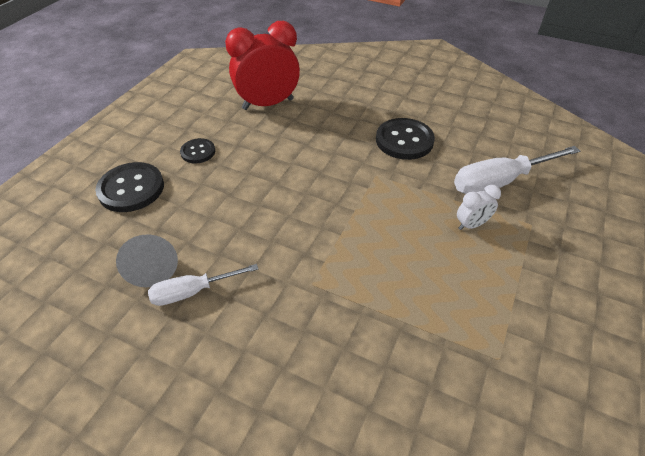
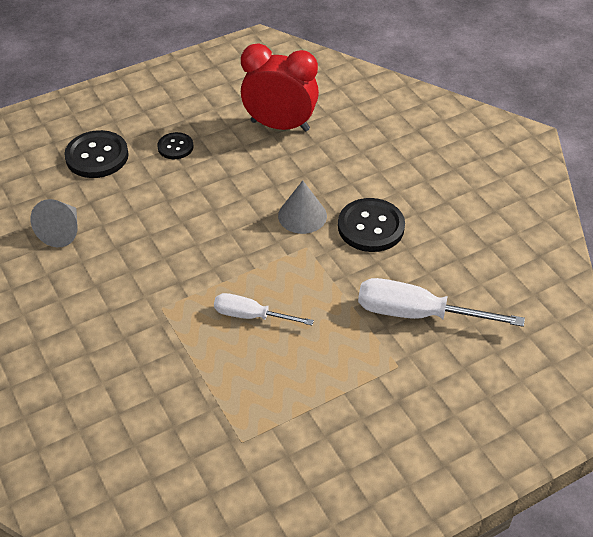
camera: 35 degrees right, 0 degrees up
white screwdriver [148,264,258,306] -> white screwdriver moved to [214,293,314,325]
white clock [457,185,501,230] -> none
none -> grey cone [278,180,327,234]

